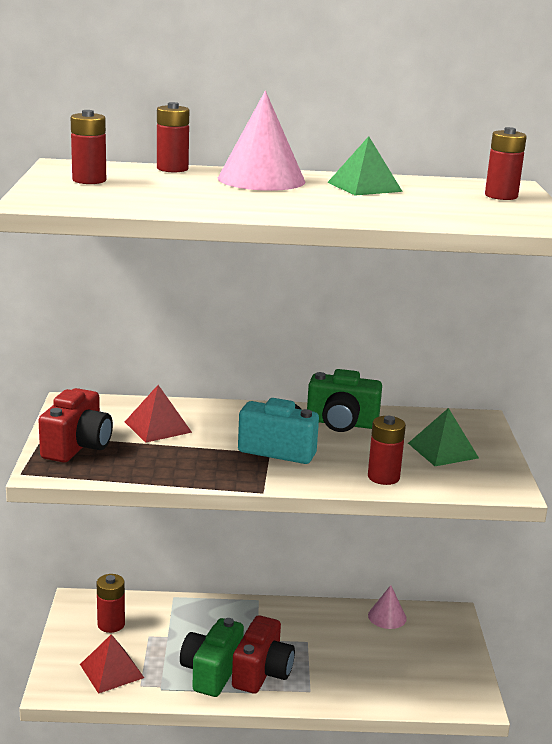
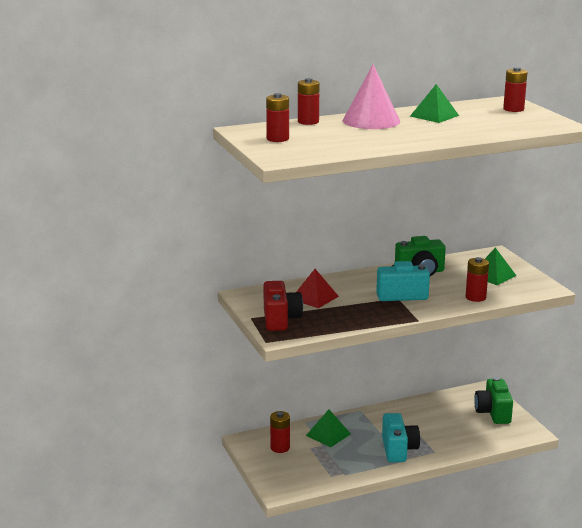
camera: 20 degrees left, 0 degrees up
red pyramid [80,634,144,694] -> none
green camera [180,618,244,697] -> green camera moved to [474,377,513,424]
red camera [232,615,295,694] -> turquoise camera [382,413,420,462]
pink cone [368,585,407,629] -> none
none -> green pyramid [306,409,351,447]

